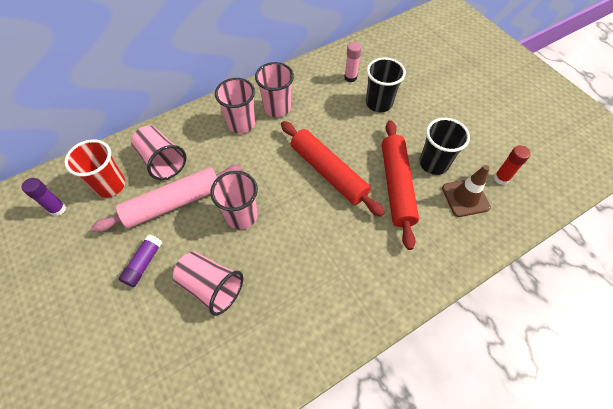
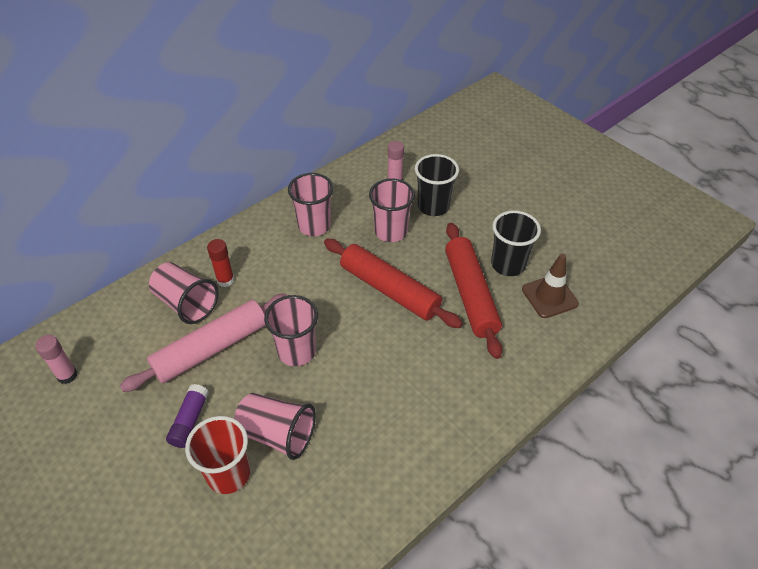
camera: 10 degrees left, 10 degrees down
purple glue stick [21,178,66,216] -> pink glue stick [35,335,77,384]
red cup [64,140,125,197] -> red cup moved to [185,416,250,494]
pink cup [215,78,255,134] -> pink cup moved to [369,178,415,242]
red glue stick [494,145,531,185] -> red glue stick moved to [207,239,234,287]

